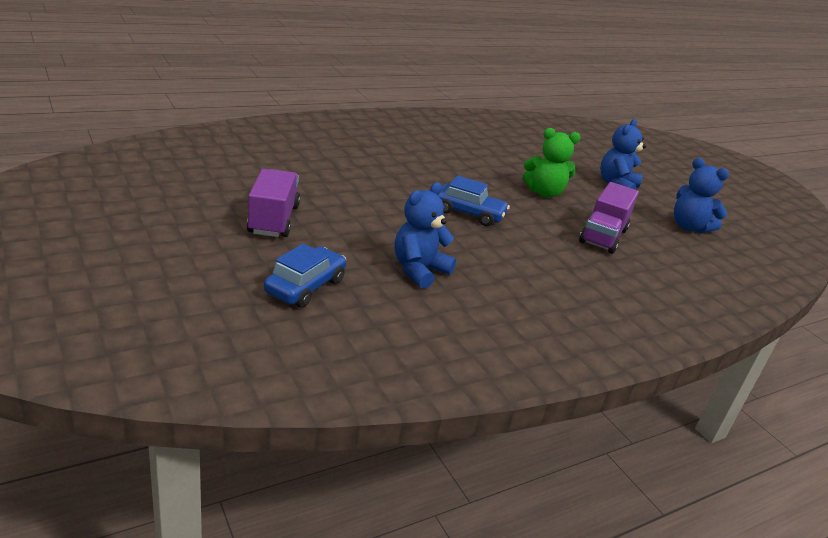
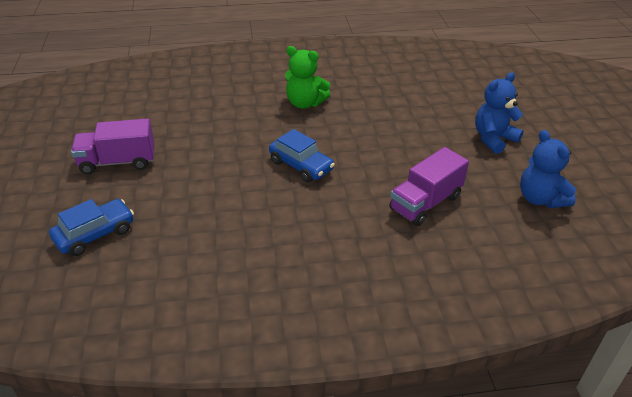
camera: 25 degrees right, 10 degrees up
purple truck [247,169,300,237] -> purple truck turned 120 degrees counterclockwise [71,119,155,174]
blue teddy bear [395,182,456,289] -> none
green teddy bear [523,128,581,198] -> green teddy bear moved to [285,46,331,109]

